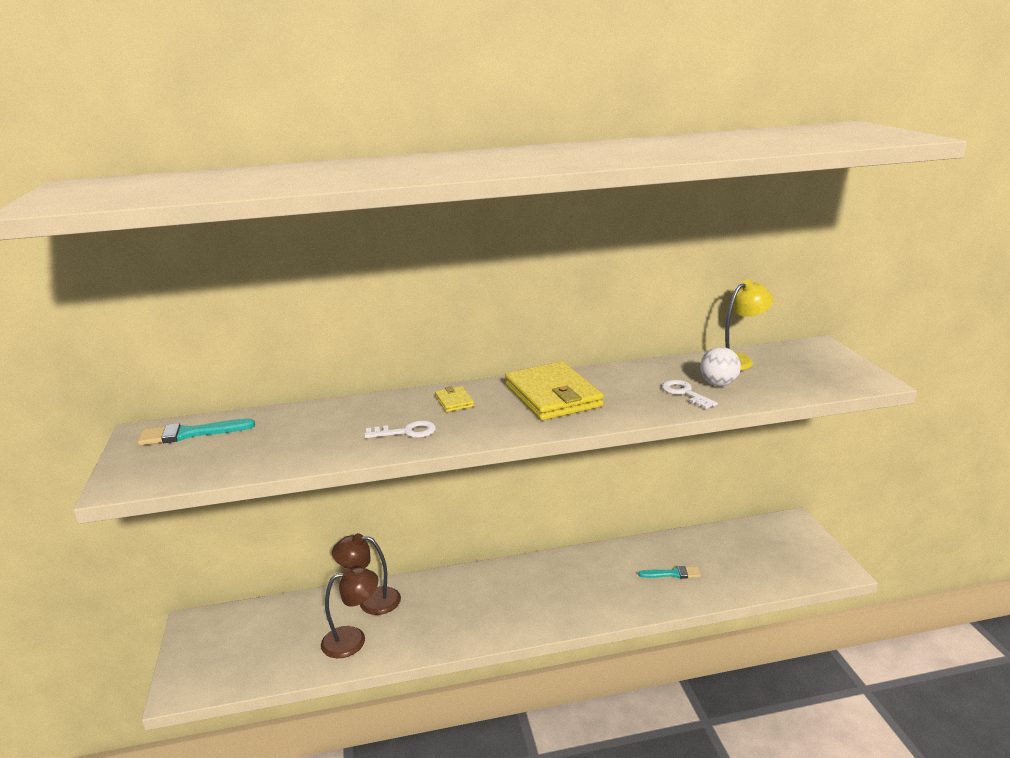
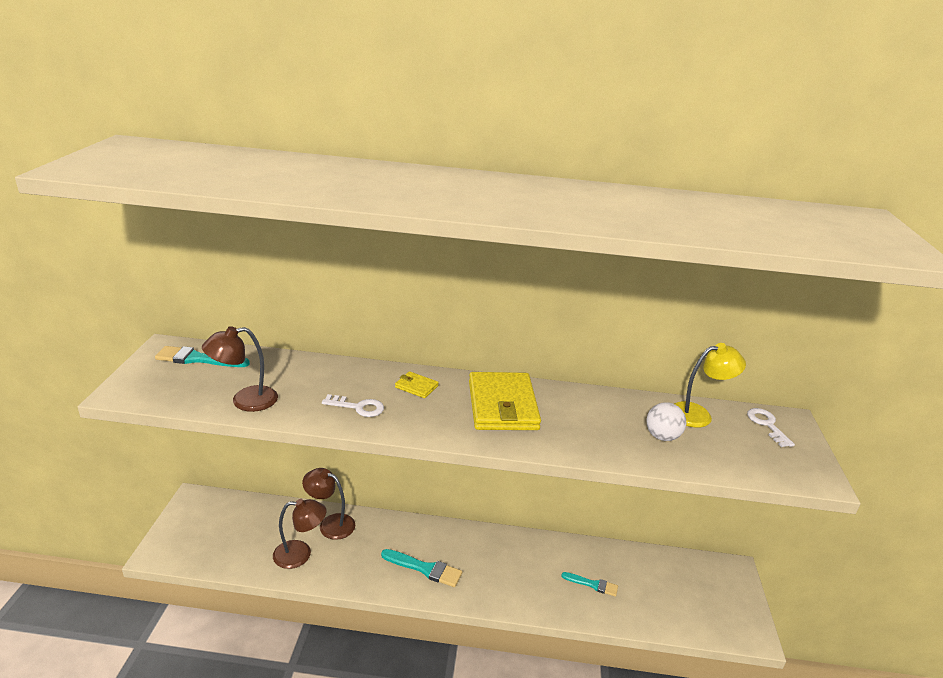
camera: 15 degrees right, 5 degrees up
yellow wallet [435,386,474,412] -> yellow wallet turned 60 degrees counterclockwise [395,371,439,398]
white key [662,380,718,409] -> white key moved to [747,408,795,447]
none -> brown lamp [202,326,278,412]
none -> turquoise brush [381,549,462,587]

